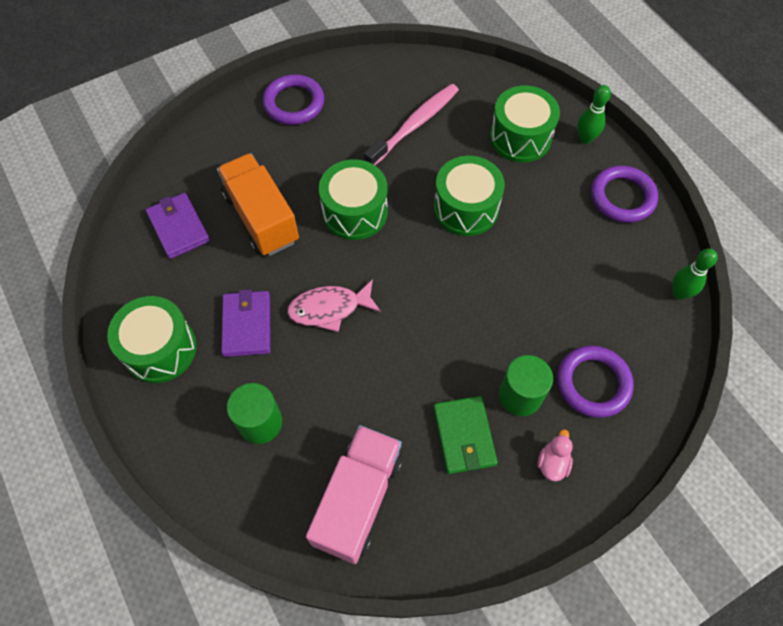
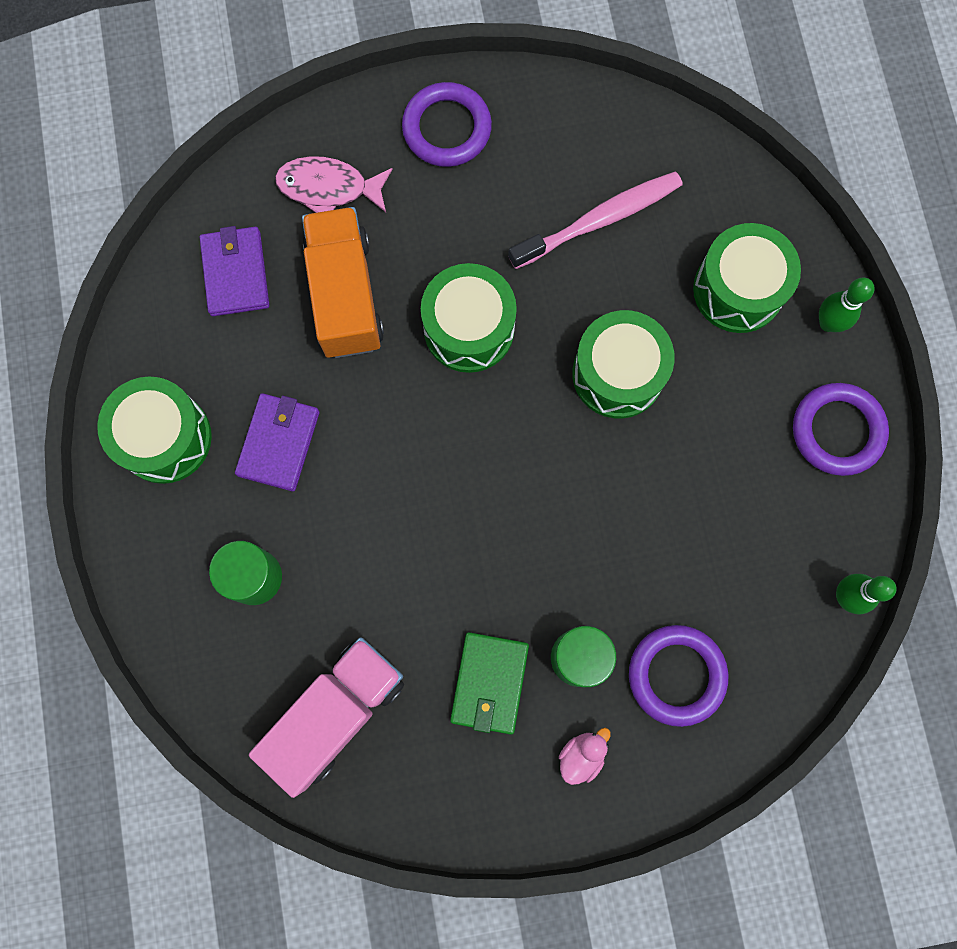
camera: 20 degrees right, 15 degrees up
pink fish [287,279,381,332] -> pink fish moved to [275,156,393,213]

